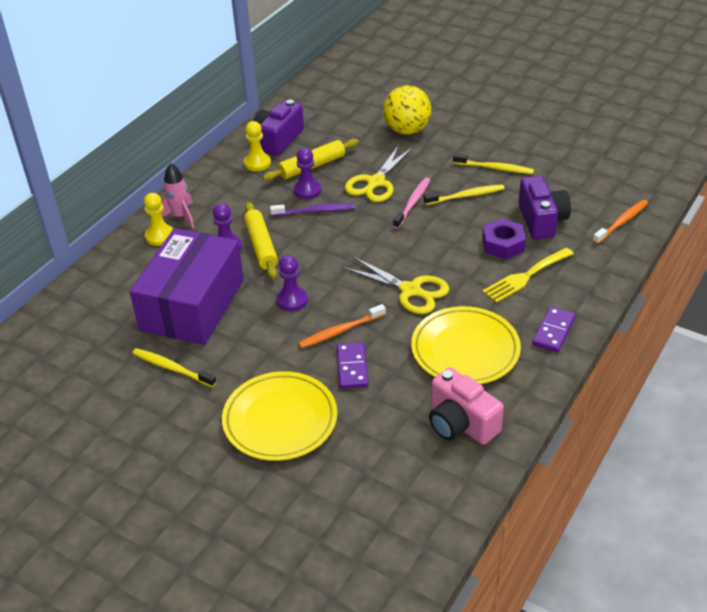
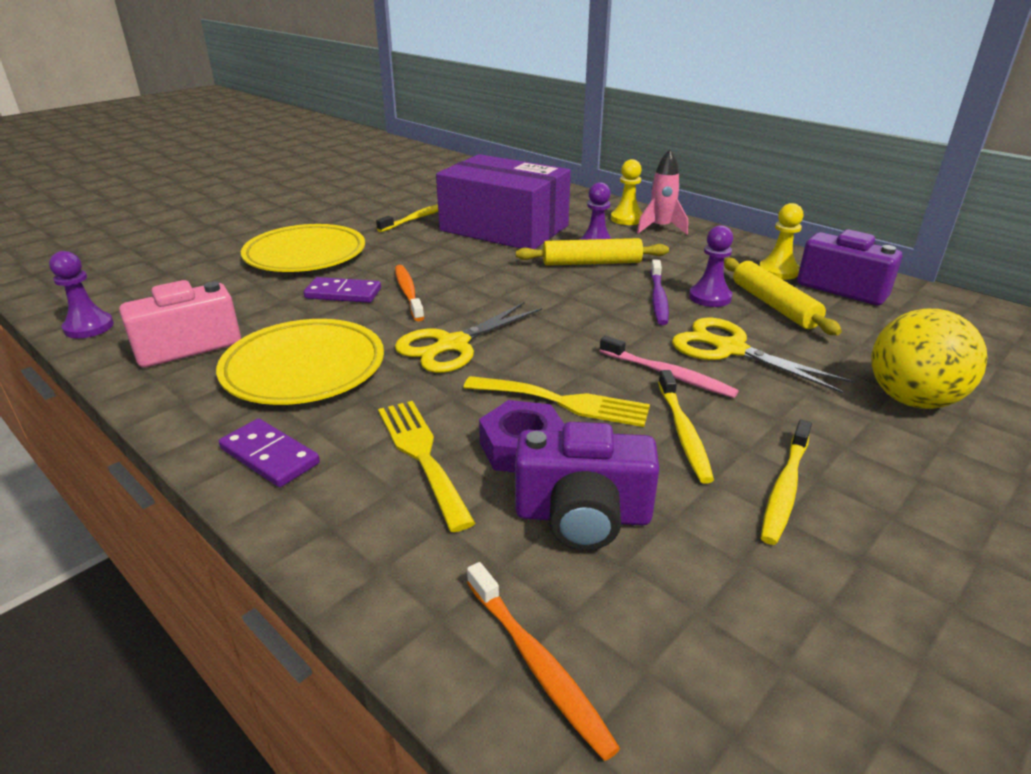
camera: 100 degrees right, 10 degrees down
purple pawn [276,255,308,311] -> purple pawn moved to [49,251,114,338]
none -> yellow fork [463,376,650,427]

